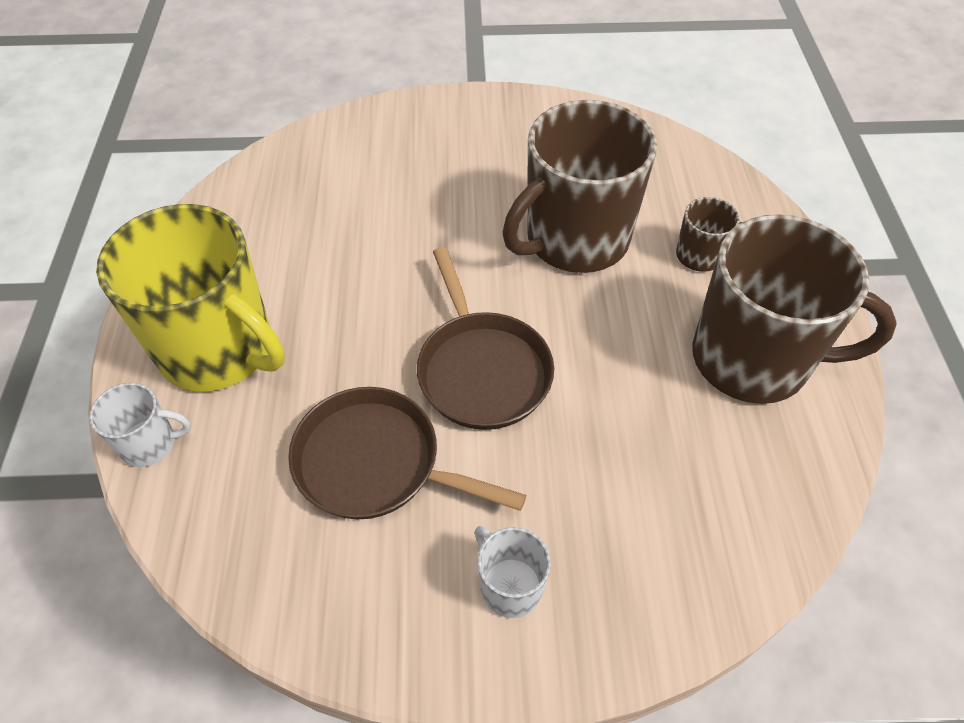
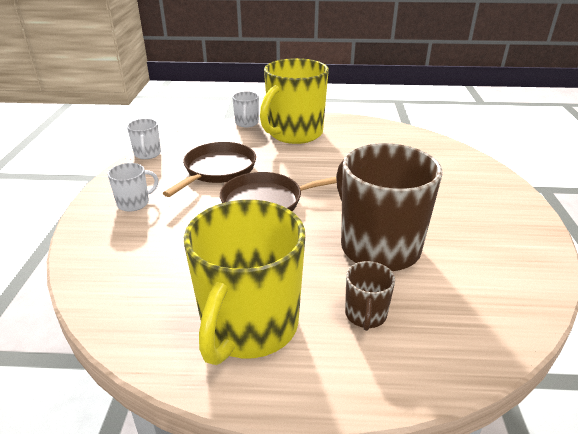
camera: 95 degrees right, 20 degrees down
brown mug [692,214,897,404] -> yellow mug [184,200,305,365]
none -> white mug [127,119,161,159]

